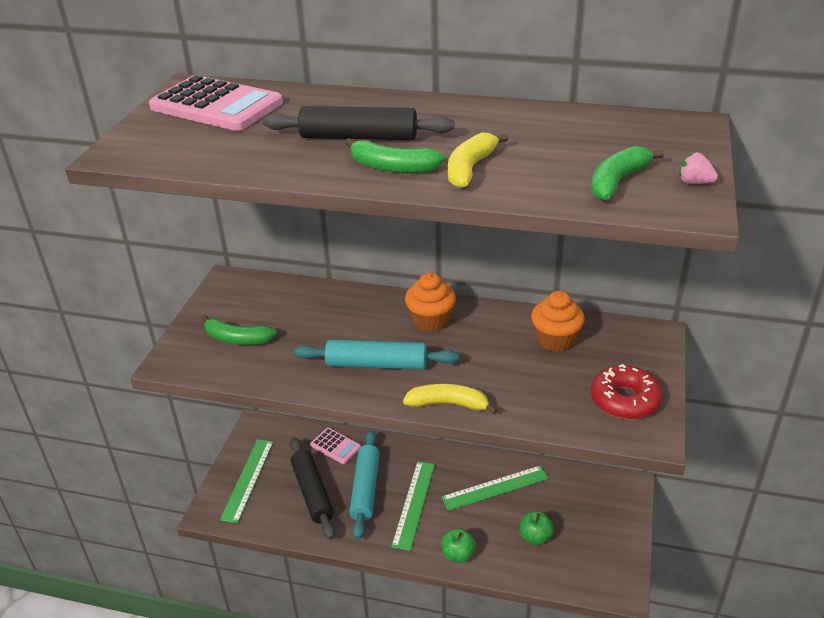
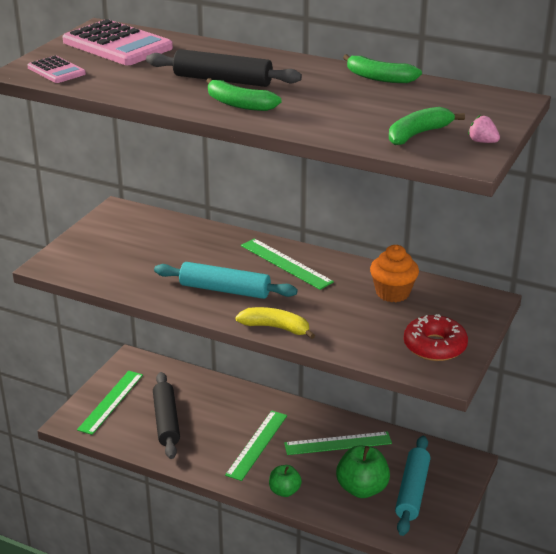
camera: 10 degrees right, 5 degrees down
green banana [201,315,277,345] -> green banana moved to [343,54,422,83]
pink calculator [310,428,361,464] -> pink calculator moved to [27,56,86,83]
turquoise rolling pin [349,430,380,540] -> turquoise rolling pin moved to [395,436,431,536]
orange cupcake [405,273,456,332] -> green ruler [241,238,334,290]
yellow banana [448,133,509,188] -> none
green apple [520,511,554,545] -> green apple [336,446,390,498], size x1.63

